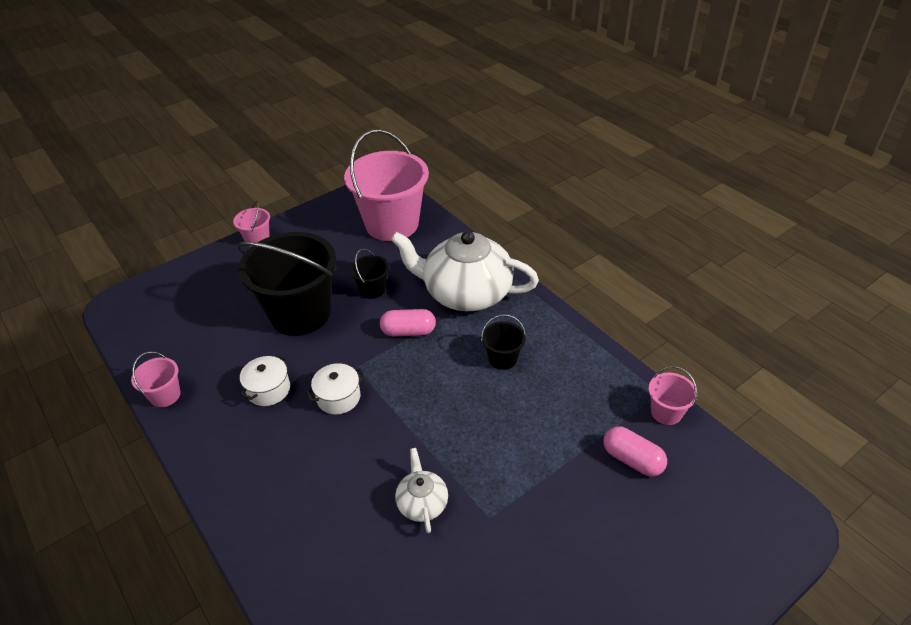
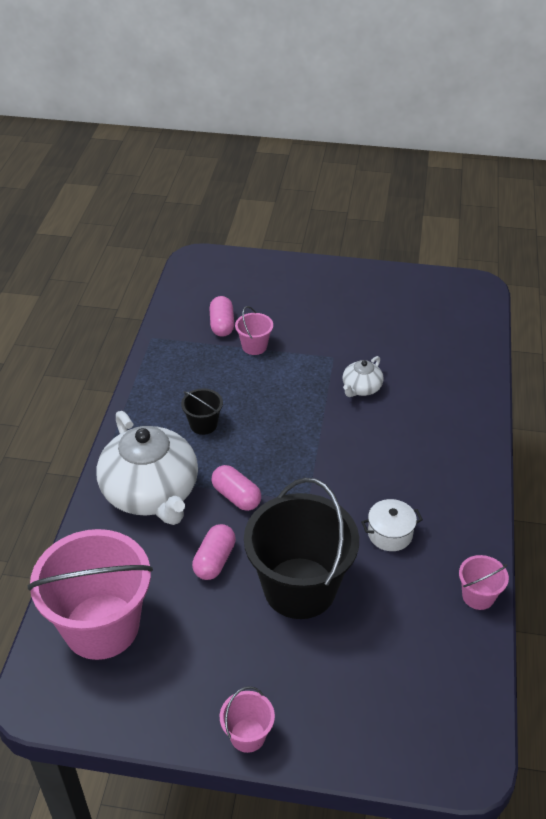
camera: 135 degrees left, 0 degrees up
white pot [306,363,365,414] -> none
black bucket [350,249,389,299] -> pink capsule [192,524,236,580]
pink bucket [648,366,697,425] -> pink bucket moved to [235,306,273,355]

